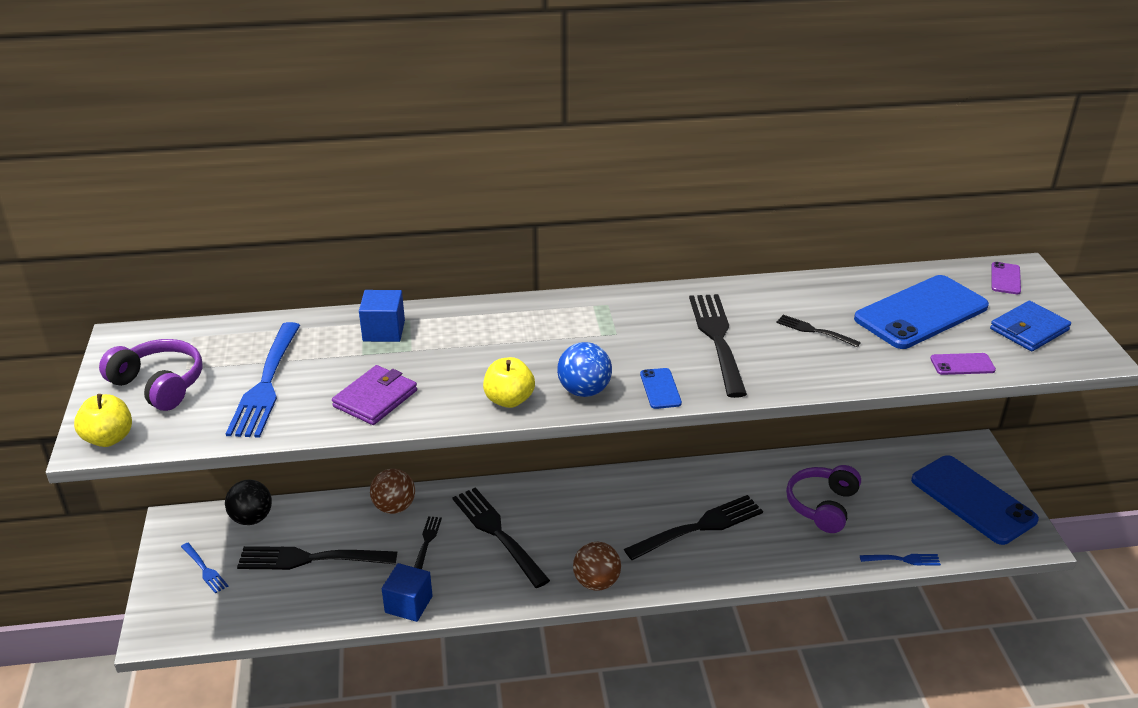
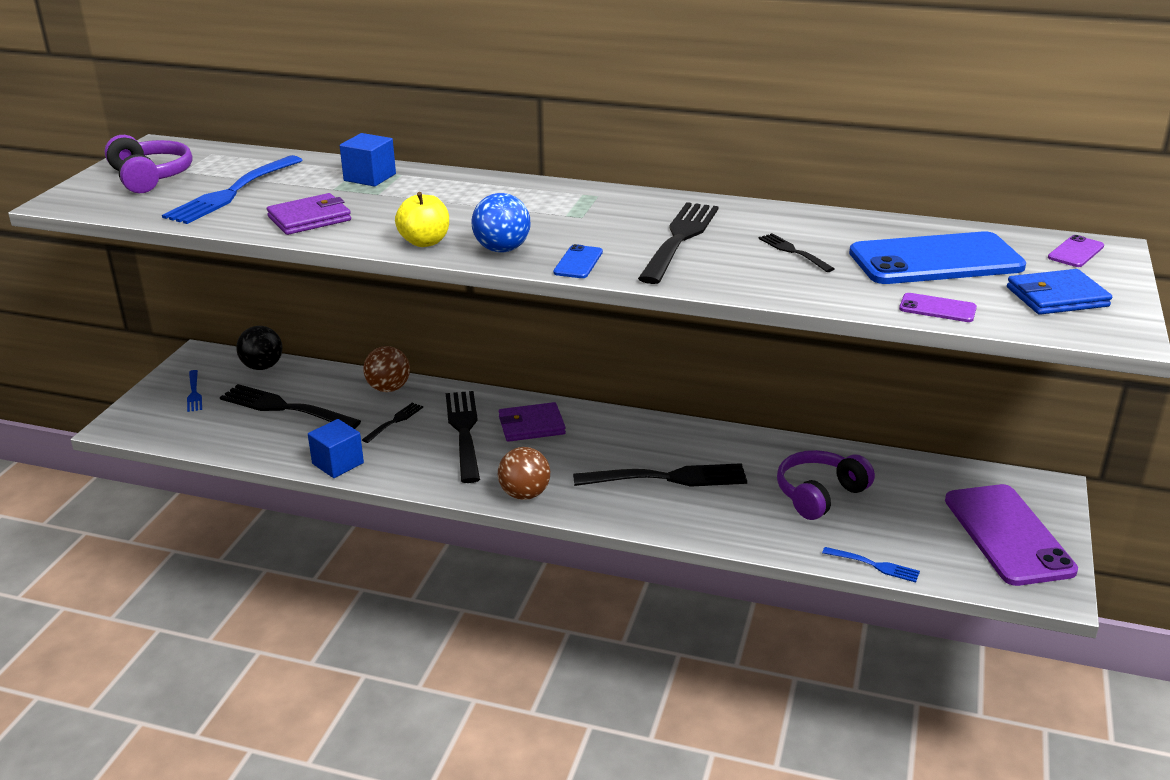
camera: 25 degrees right, 5 degrees down
yellow apple [74,394,132,447] -> none
blue phone [911,455,1039,545] -> purple phone [945,484,1078,586]
none -> purple wallet [499,402,566,442]

